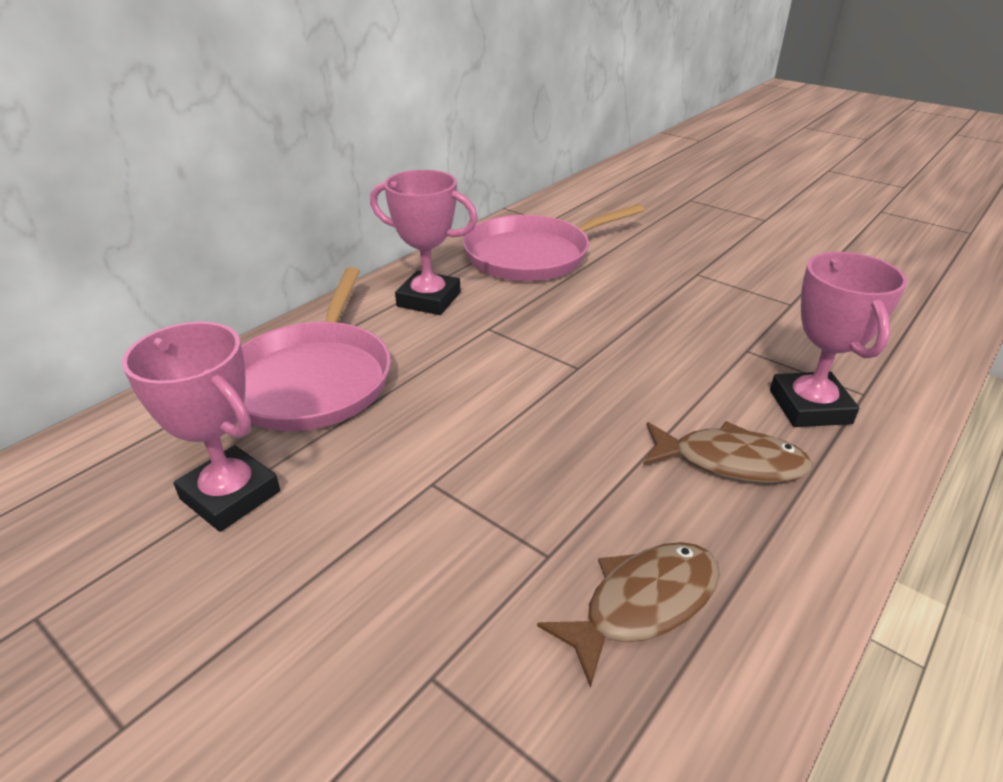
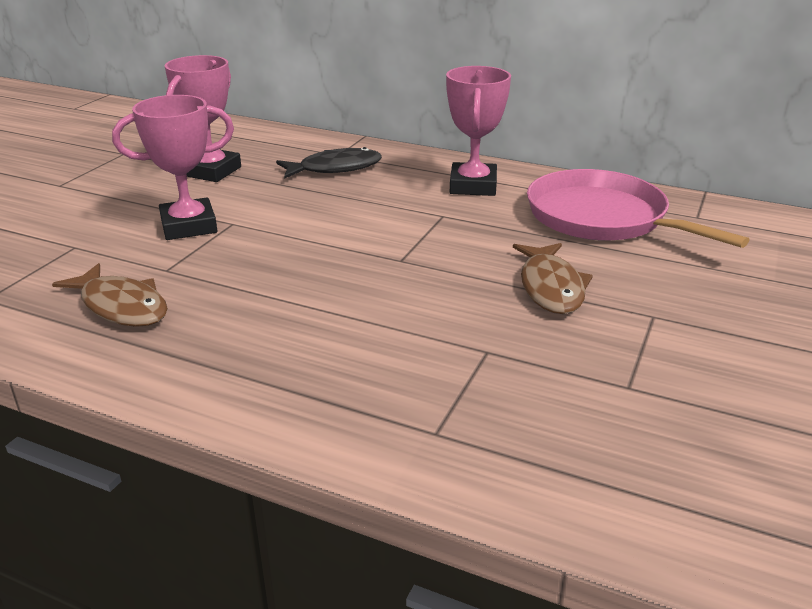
camera: 75 degrees right, 5 degrees down
pink pan [241,267,391,431] -> black fish [276,147,382,179]
brown fish [643,421,813,483] -> brown fish moved to [513,243,593,314]
pink trophy [770,252,907,427] -> pink trophy moved to [112,95,234,240]

